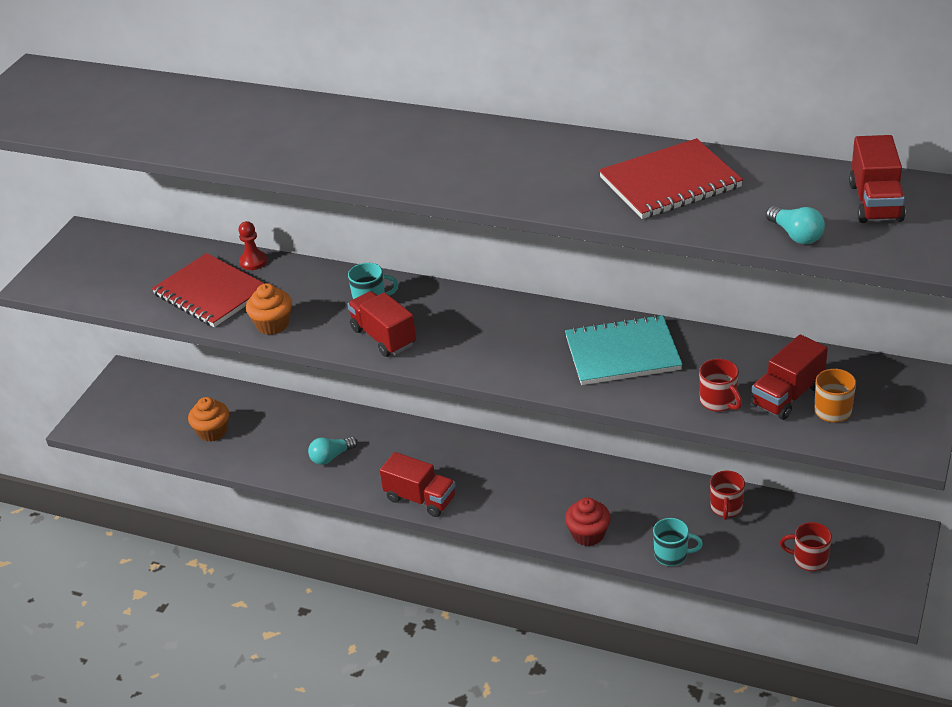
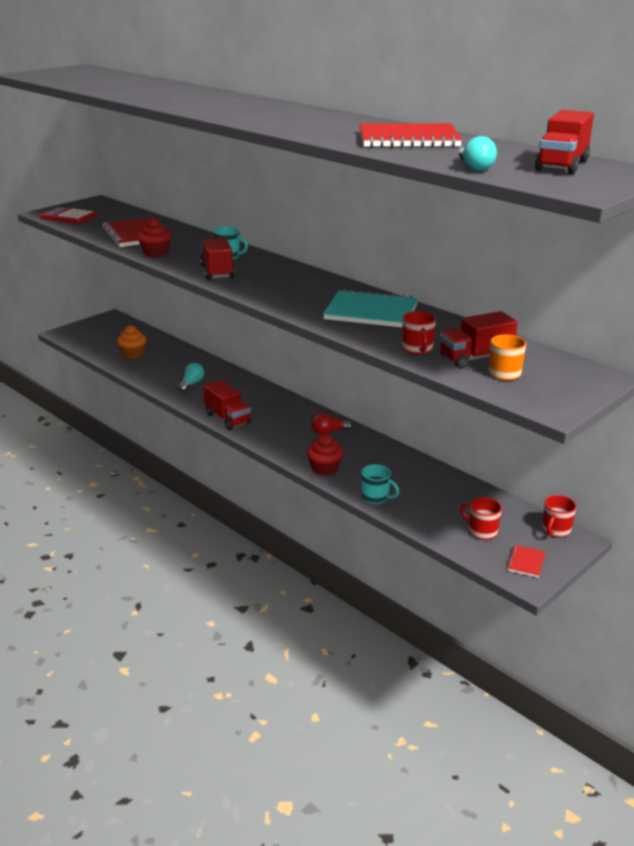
camera: 20 degrees right, 10 degrees down
red pawn [238,221,267,270] -> none
orange cupcake [246,283,292,335] -> red cupcake [137,218,172,257]
turquoise light bulb [308,437,358,465] -> turquoise light bulb turned 120 degrees clockwise [178,363,204,392]
red mug [710,471,745,520] -> red mug moved to [542,495,577,537]
none -> red calculator [40,207,97,224]
none -> red light bulb [311,413,352,435]
none -> red notebook [506,545,545,578]

